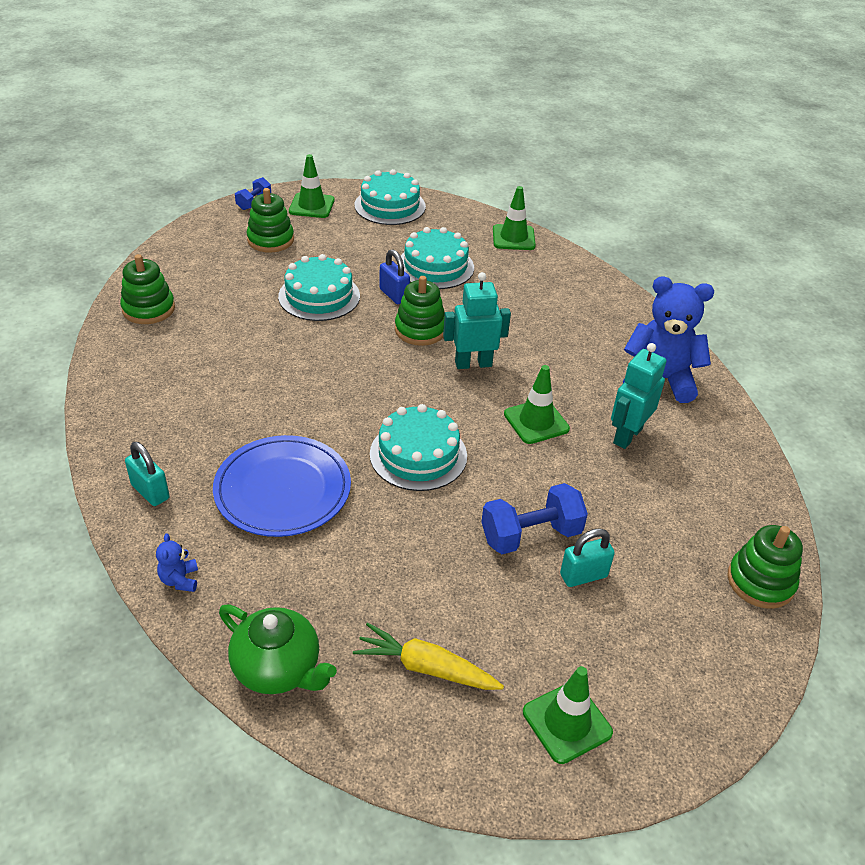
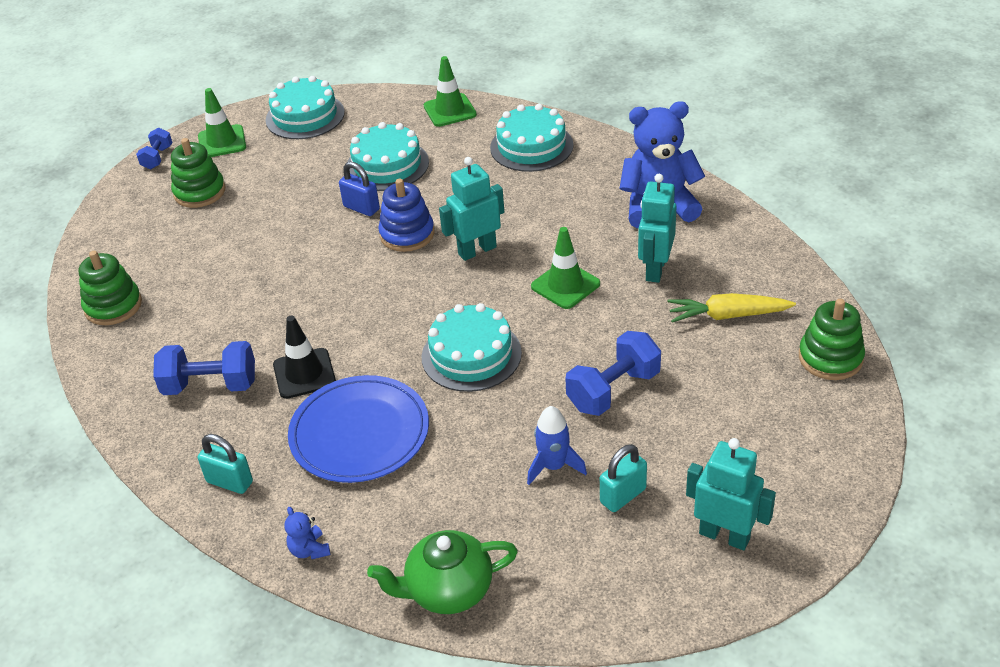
camera: 15 degrees left, 0 degrees up
green teapot [219,604,337,694] -> green teapot turned 150 degrees clockwise [367,530,518,614]
turquoise cake [278,254,360,321] -> turquoise cake moved to [490,104,573,172]
yellow carrot [353,622,504,690] -> yellow carrot moved to [668,293,796,323]
green stacking toy [395,276,445,346] -> blue stacking toy [378,179,434,252]
green traffic cone [523,666,613,764] -> turquoise robot [686,438,776,550]
turquoise padlock [560,528,615,587] -> turquoise padlock moved to [600,444,647,512]
none -> blue dumbbell [153,341,255,395]
none -> black traffic cone [273,315,336,399]
none -> blue rocket [527,406,587,485]

